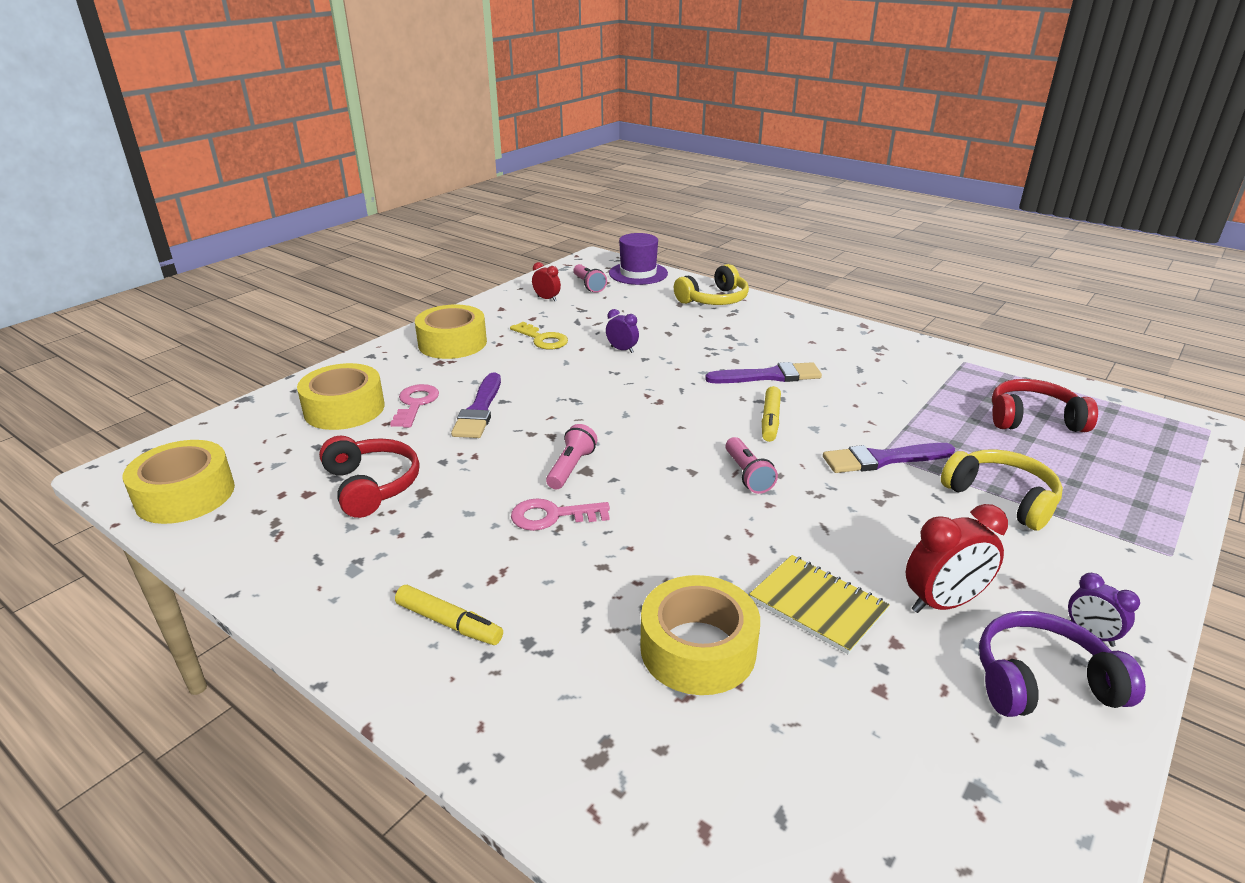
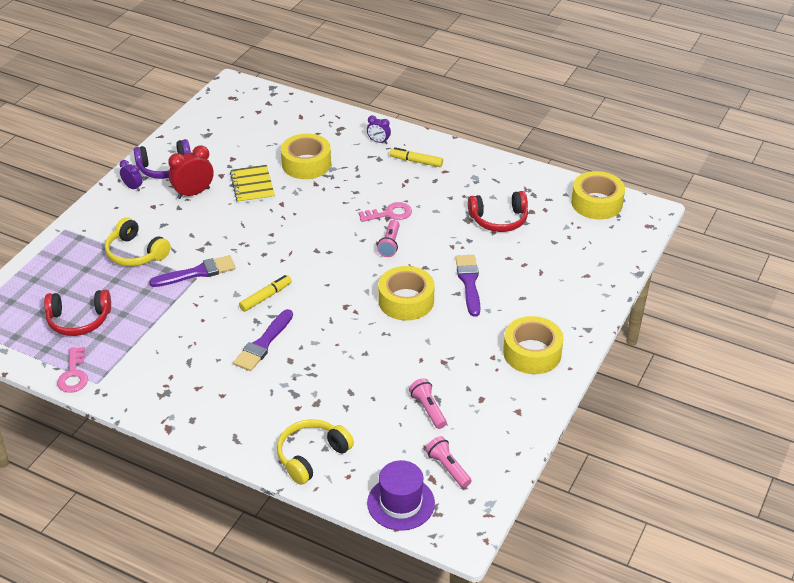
camera: 170 degrees right, 10 degrees up
yellow tape [297,363,385,430] -> yellow tape moved to [378,266,435,320]
red headphones [319,436,420,518] -> red headphones turned 60 degrees counterclockwise [468,191,528,232]
pink key [390,384,439,428] -> pink key moved to [57,347,88,393]
yellow key [510,322,568,349] -> none
red clock [532,262,561,301] -> none
purple clock [606,309,639,353] -> purple clock moved to [367,115,391,144]
purple brush [705,362,822,383] -> purple brush turned 45 degrees counterclockwise [233,309,293,371]
pink flashlight [725,437,778,494] -> pink flashlight moved to [409,378,447,429]
yellow notebook [749,555,890,655] -> yellow notebook turned 45 degrees clockwise [230,165,275,204]
yellow marker [762,386,781,442] -> yellow marker turned 45 degrees clockwise [239,275,292,312]

